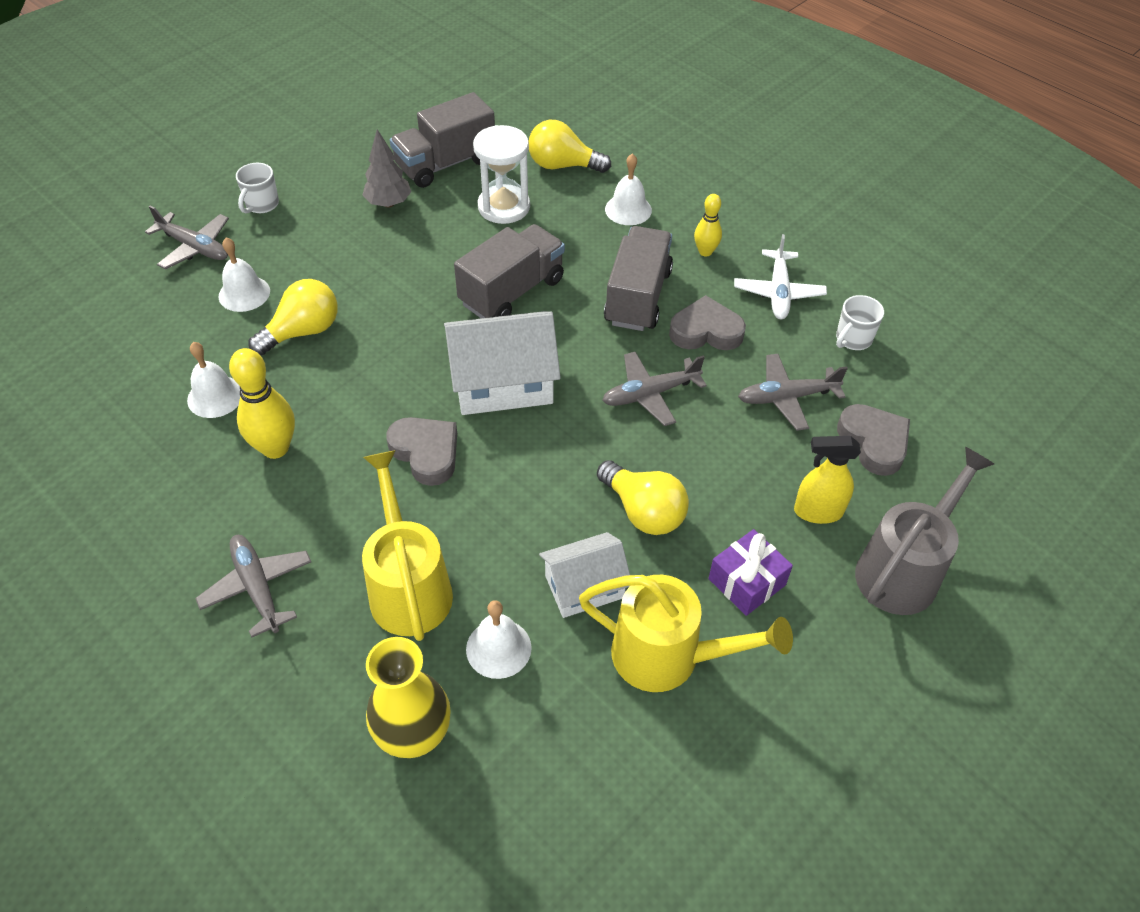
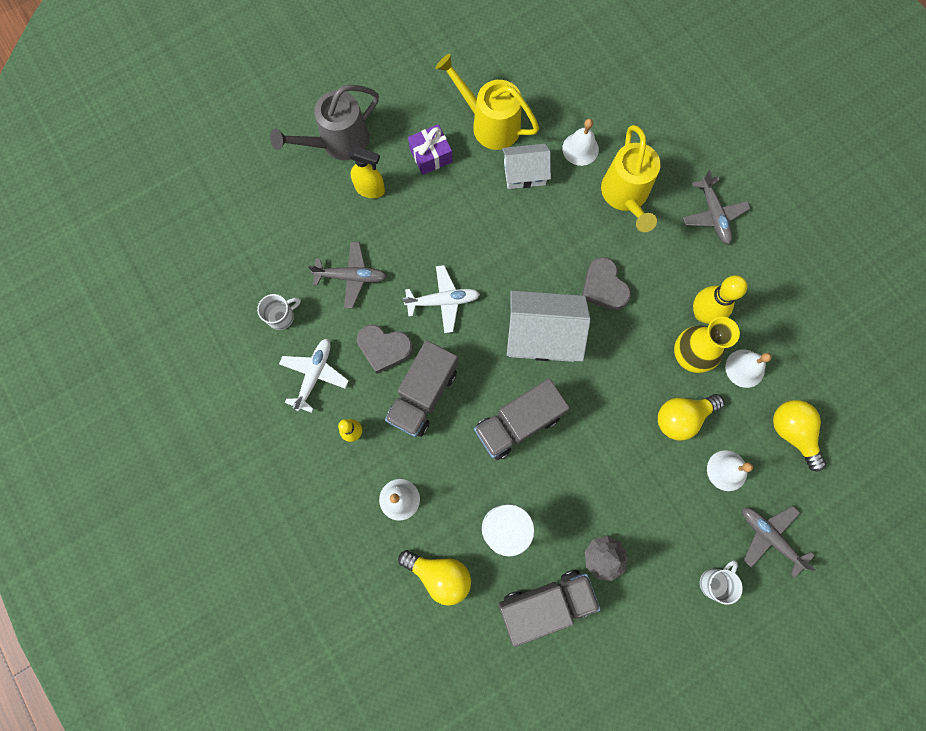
camera: 165 degrees left, 25 degrees up
yellow vase [366,637,451,758] -> yellow vase moved to [674,317,740,373]
yellow light bulb [597,460,689,535] -> yellow light bulb moved to [773,400,826,472]
grey plane [602,352,707,426] -> white plane [403,265,480,333]
grey heart [837,404,910,476] -> none

